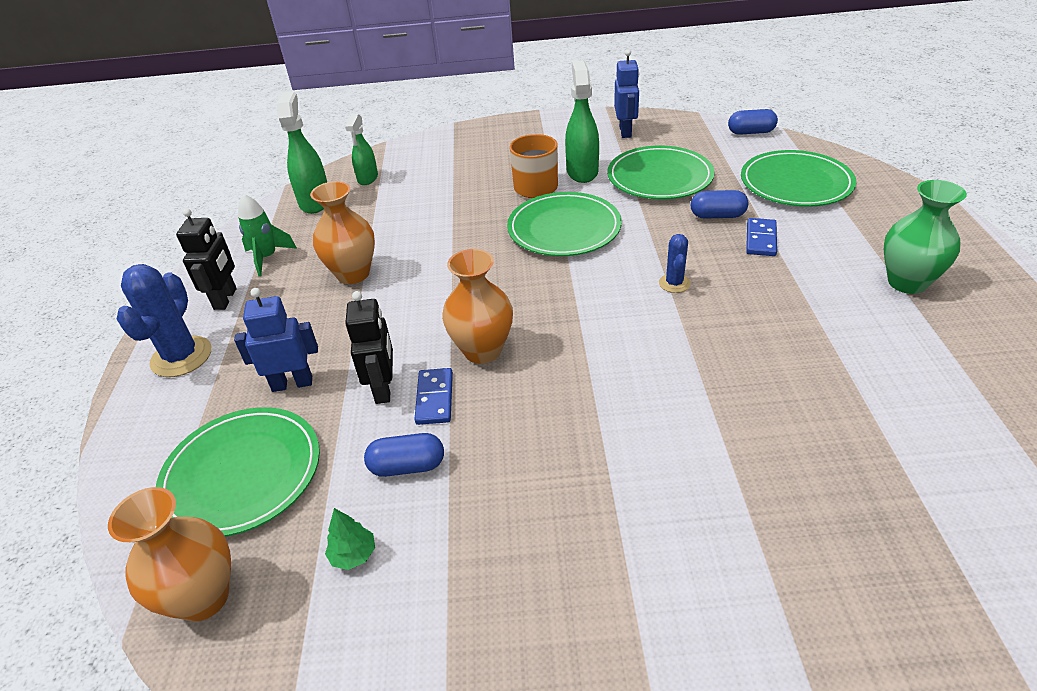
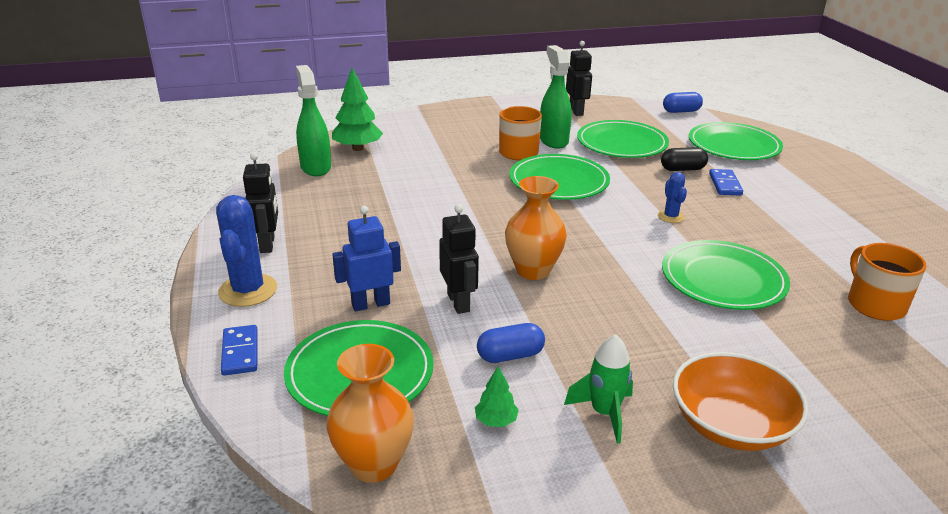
camera: 15 degrees left, 10 degrees down
green rocket [238,194,297,276] -> green rocket moved to [564,334,633,443]
orange vase [310,181,375,284] -> none
green spray bottle [345,114,378,185] -> green tree [332,68,383,151]
blue domino [414,368,453,425] -> blue domino moved to [221,325,258,376]
blue robot [614,49,639,138] -> black robot [566,41,592,116]
blue capsule [691,190,748,219] -> black capsule [661,147,708,171]
green vase [884,180,967,294] -> none
none -> green plate [662,240,790,310]
none -> orange bowl [673,352,809,451]
none -> orange mug [848,243,927,321]

